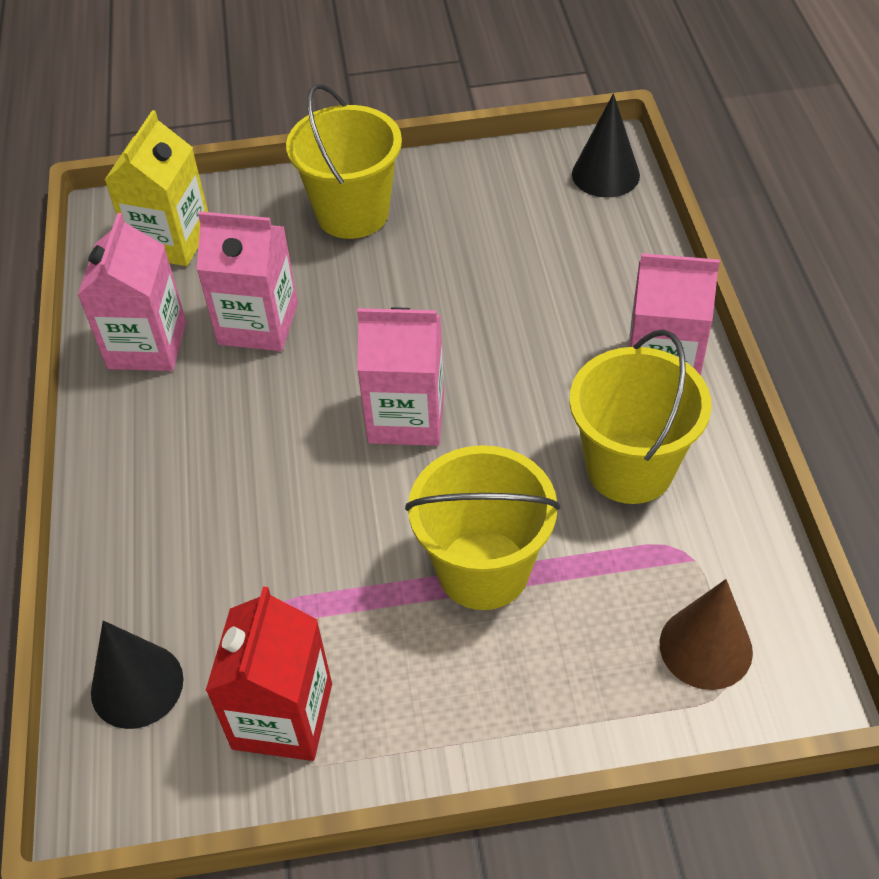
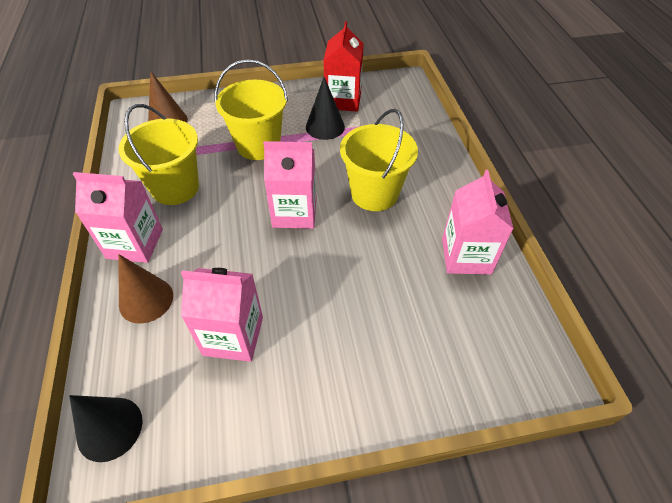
camera: 175 degrees right, 0 degrees up
black cone [91,620,183,729] -> black cone moved to [306,77,345,140]
yellow carton [105,110,208,266] -> none
pink carton [197,211,298,351] -> pink carton moved to [181,268,263,362]
yellow bucket [286,84,402,239] -> yellow bucket moved to [340,109,418,211]
none -> brown cone [118,254,173,324]

